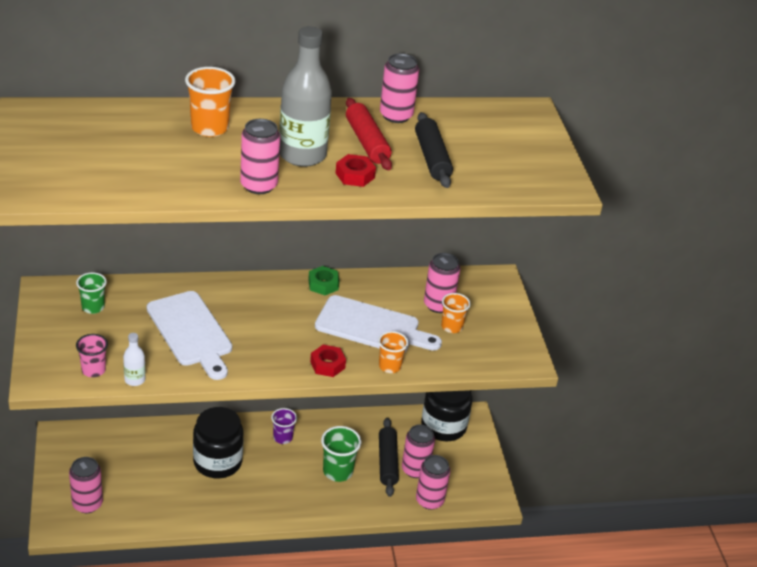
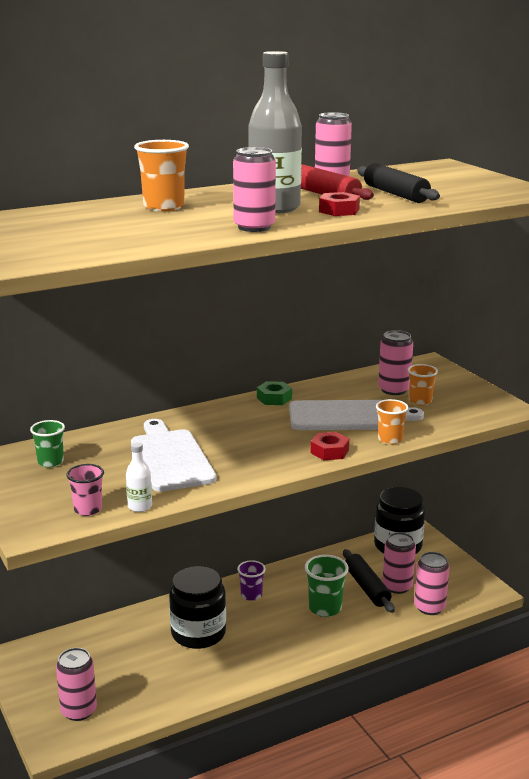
camera: 15 degrees left, 15 degrees down
white cutting board [147,291,232,380] -> white cutting board turned 150 degrees counterclockwise [131,419,217,492]

